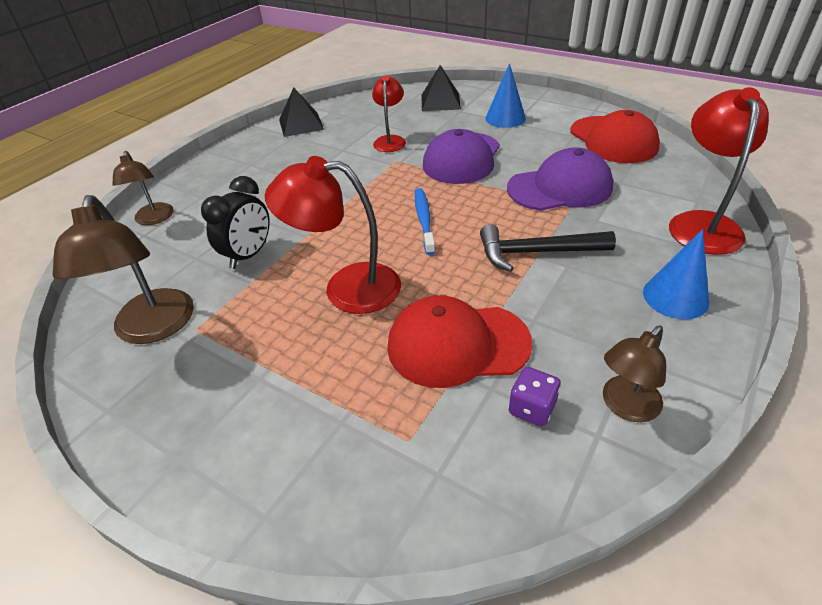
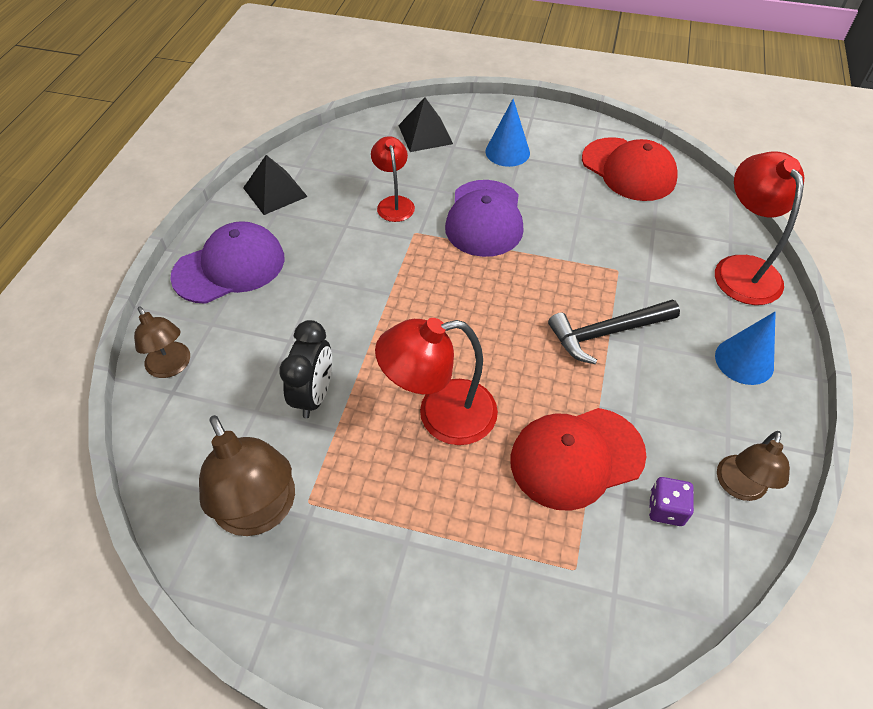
camera: 20 degrees left, 10 degrees up
blue toothbrush [415,188,435,255] -> none
purple cap [507,147,613,211] -> purple cap moved to [170,221,284,304]

